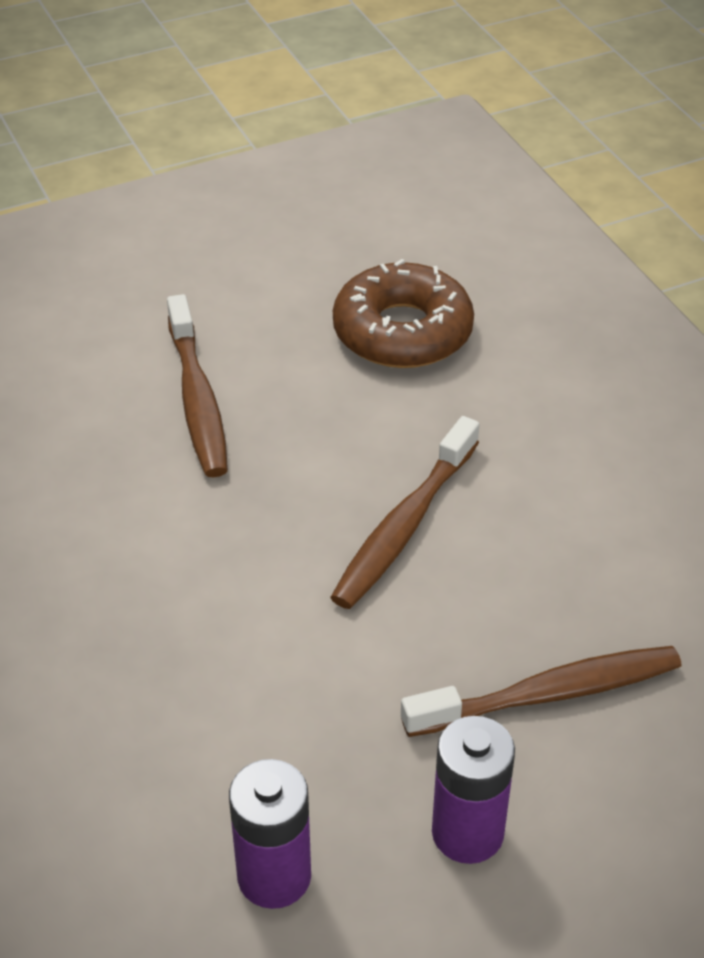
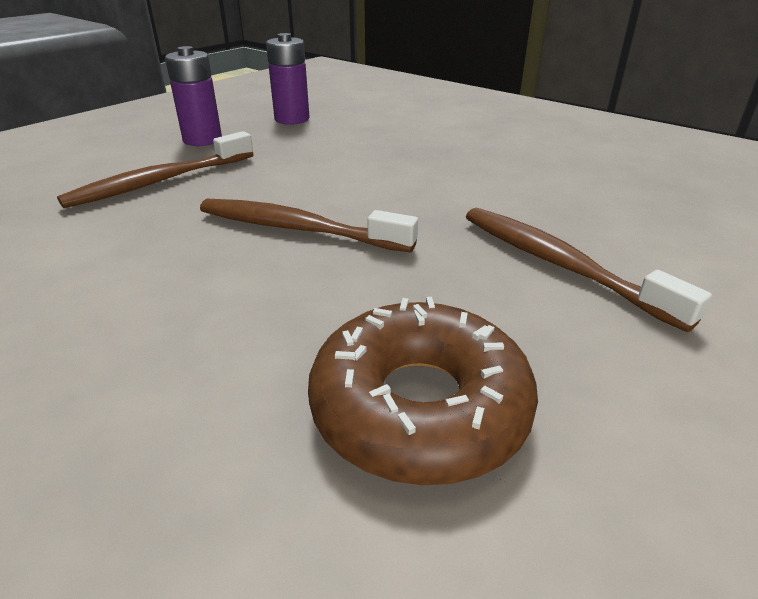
camera: 155 degrees right, 10 degrees down
brown toothbrush [330,416,479,609] -> brown toothbrush turned 75 degrees counterclockwise [200,199,418,252]

